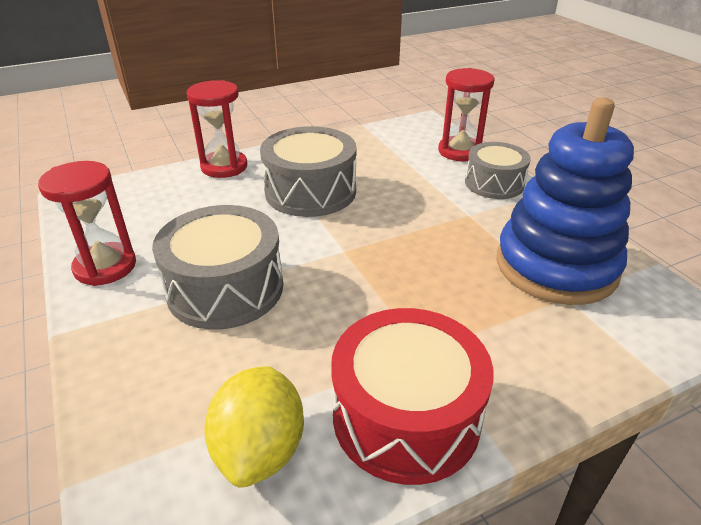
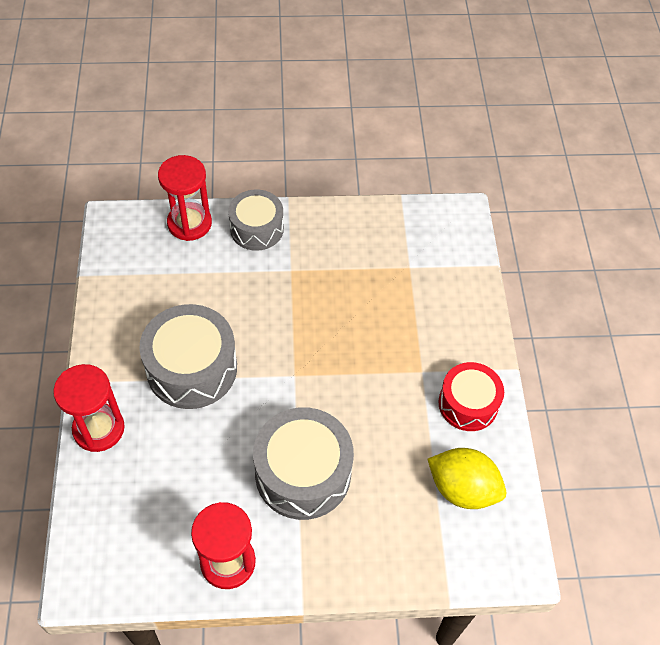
camera: 70 degrees left, 20 degrees up
red drum [331,308,494,485] -> red drum [438,362,504,431], size x0.65
blue stacking toy [496,97,634,305] -> none

